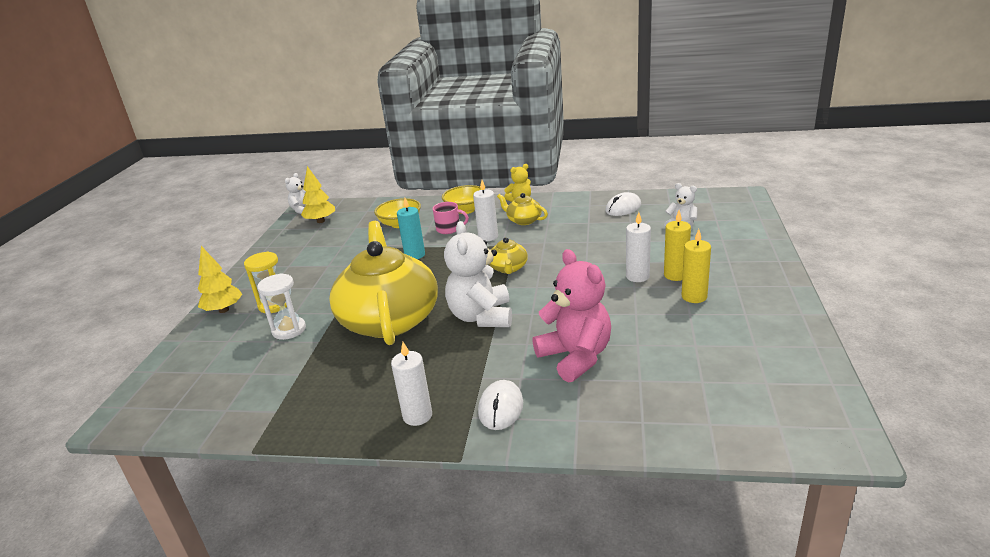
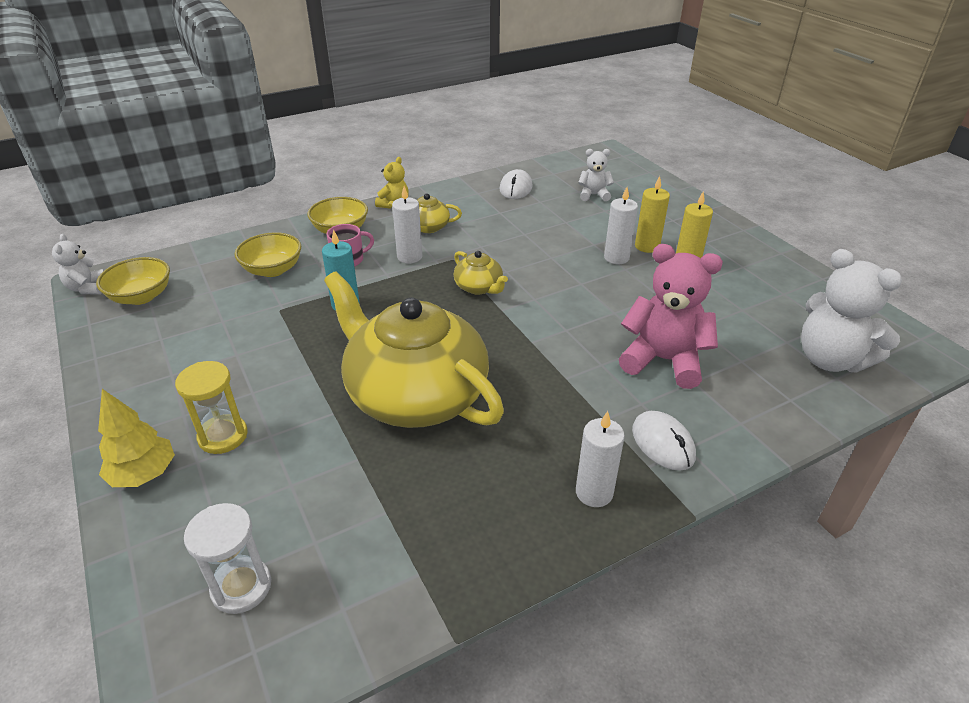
camera: 40 degrees left, 10 degrees up
white hourglass [257,273,306,340] -> white hourglass moved to [184,503,271,614]
yellow tree [301,166,335,223] -> yellow bowl [96,257,170,305]
white teddy bear [444,221,512,327] -> white teddy bear moved to [801,249,902,372]

